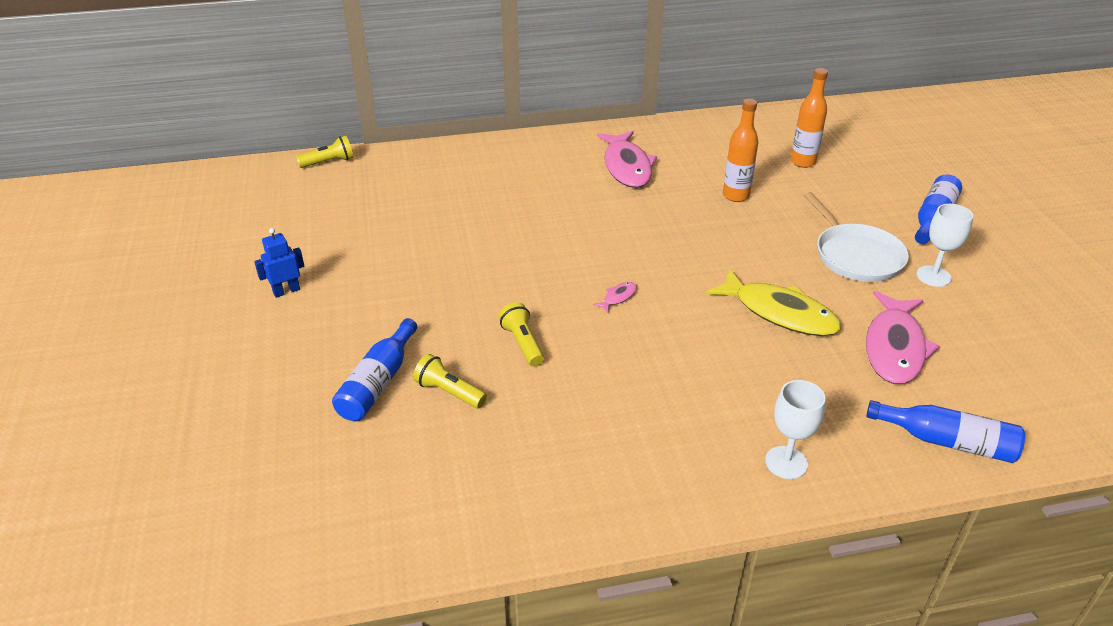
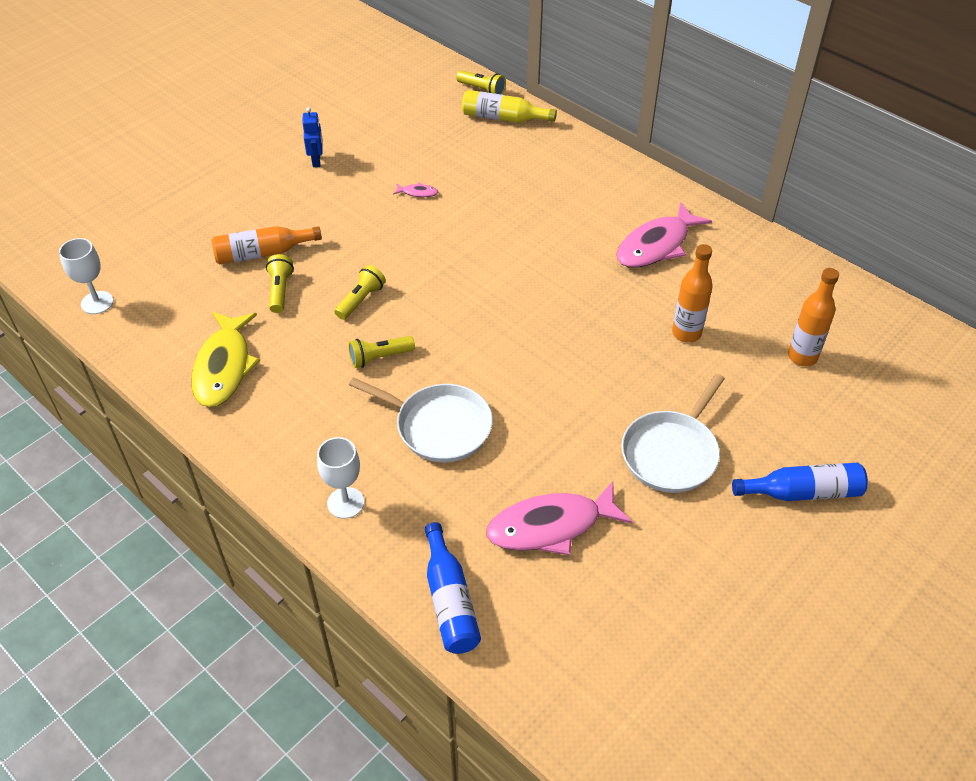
camera: 55 degrees right, 10 degrees up
blue robot [254,228,304,298] -> blue robot turned 60 degrees clockwise [302,107,323,167]
blue bottle [332,318,417,421] -> orange bottle [211,226,322,264]
pink fish [593,282,637,313] -> pink fish moved to [393,183,438,197]
yellow fish [706,269,841,336] -> yellow fish moved to [191,312,260,407]
white goblet [916,204,973,287] -> white goblet moved to [59,238,113,314]
none -> yellow flashlight [348,336,415,368]
none -> white pan [349,377,493,462]
none -> yellow bottle [462,90,557,123]

